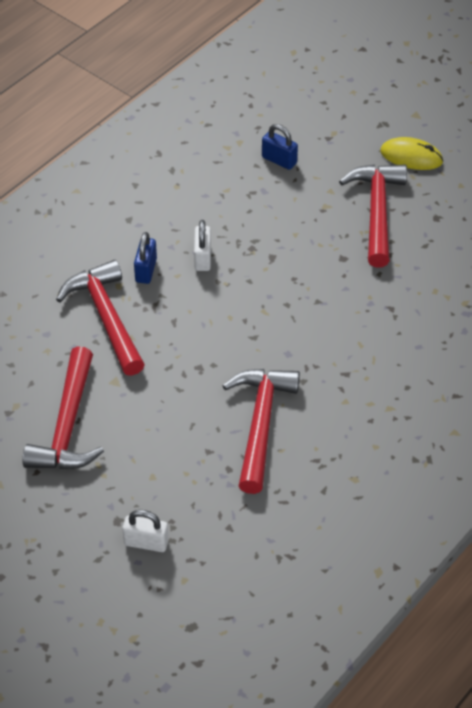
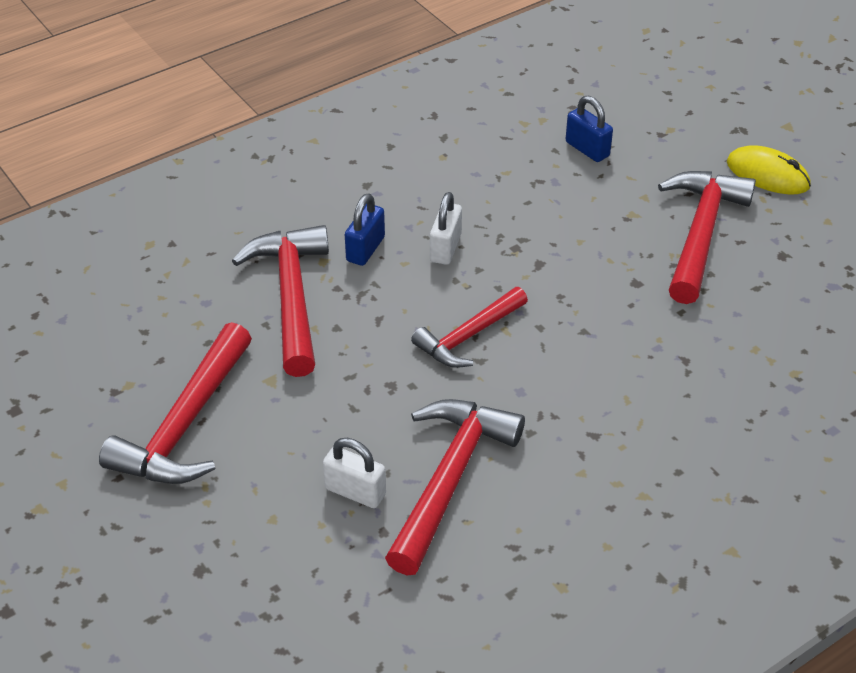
camera: 15 degrees right, 5 degrees down
white padlock [122,510,169,552] -> white padlock moved to [323,438,386,508]
none -> red hammer [411,287,528,368]

